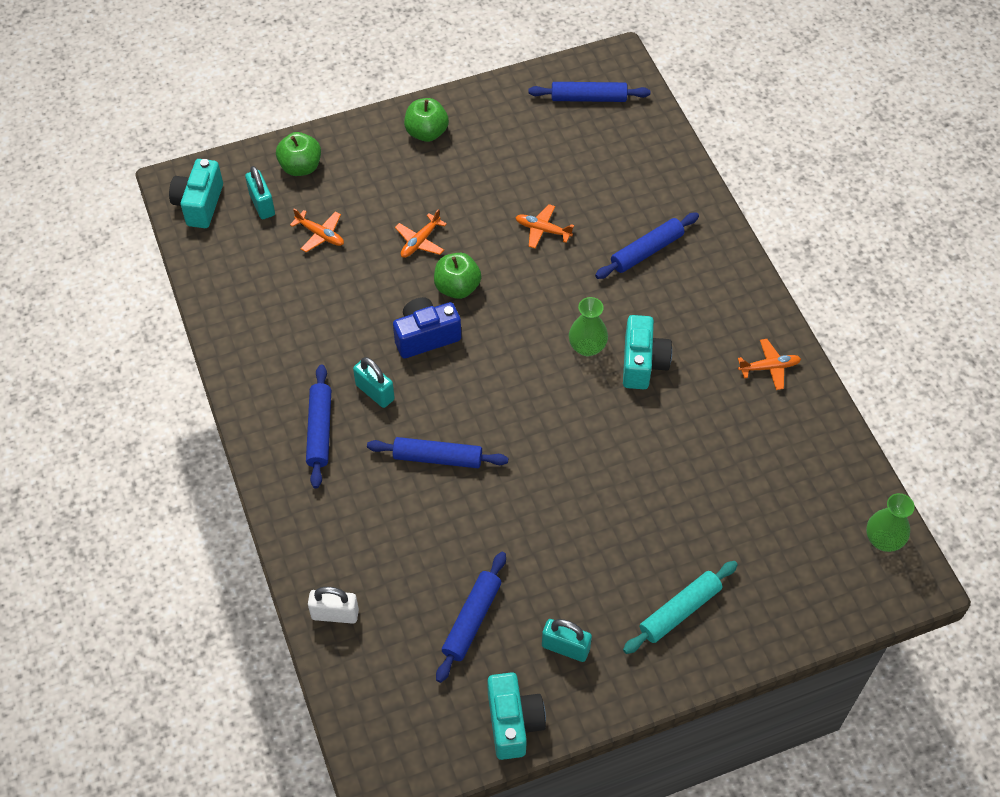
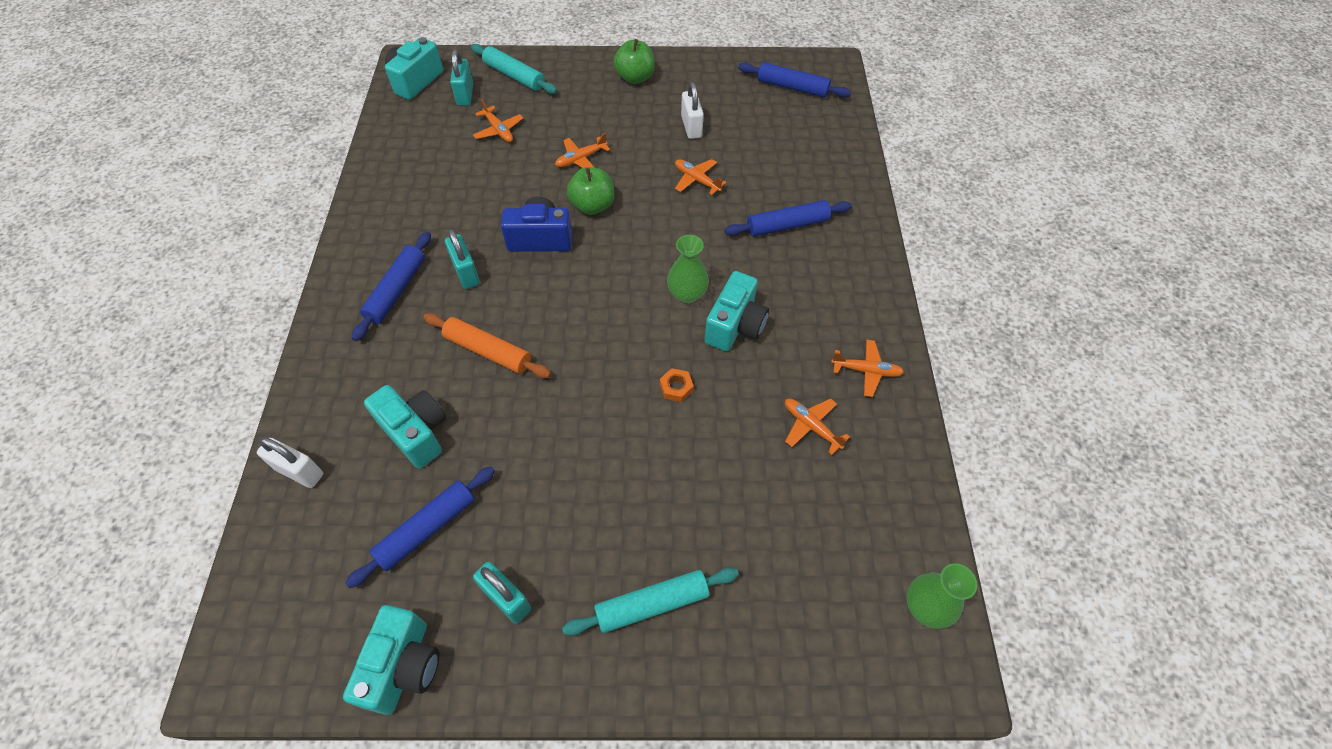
camera: 20 degrees right, 0 degrees up
green apple [276,132,321,176] -> turquoise rolling pin [471,44,557,94]
blue rolling pin [367,437,508,468] -> orange rolling pin [423,313,551,378]
none -> turquoise camera [364,385,446,469]
none -> orange nut [660,368,694,402]
none -> white padlock [681,82,704,139]
none -> orange plane [785,399,850,455]

